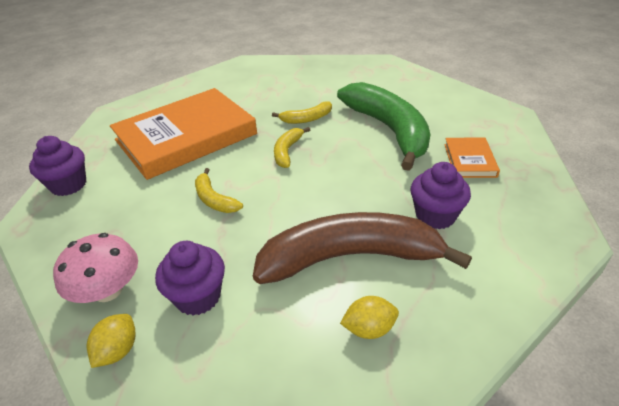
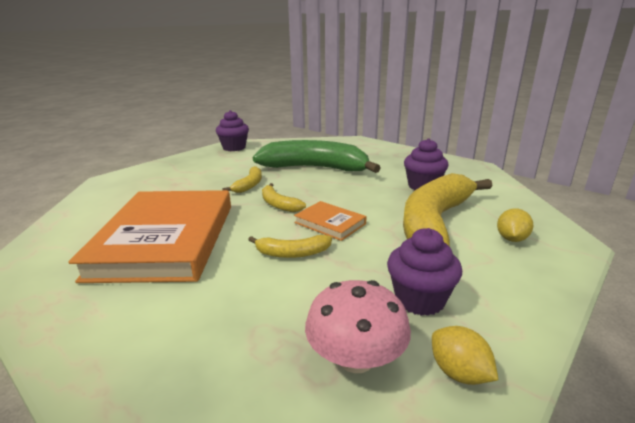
camera: 55 degrees left, 15 degrees down
purple cupcake [29,136,86,196] -> purple cupcake moved to [216,110,249,151]
brown banana [253,212,472,284] -> yellow banana [403,173,492,247]
orange book [444,137,500,178] -> orange book moved to [294,201,367,241]

